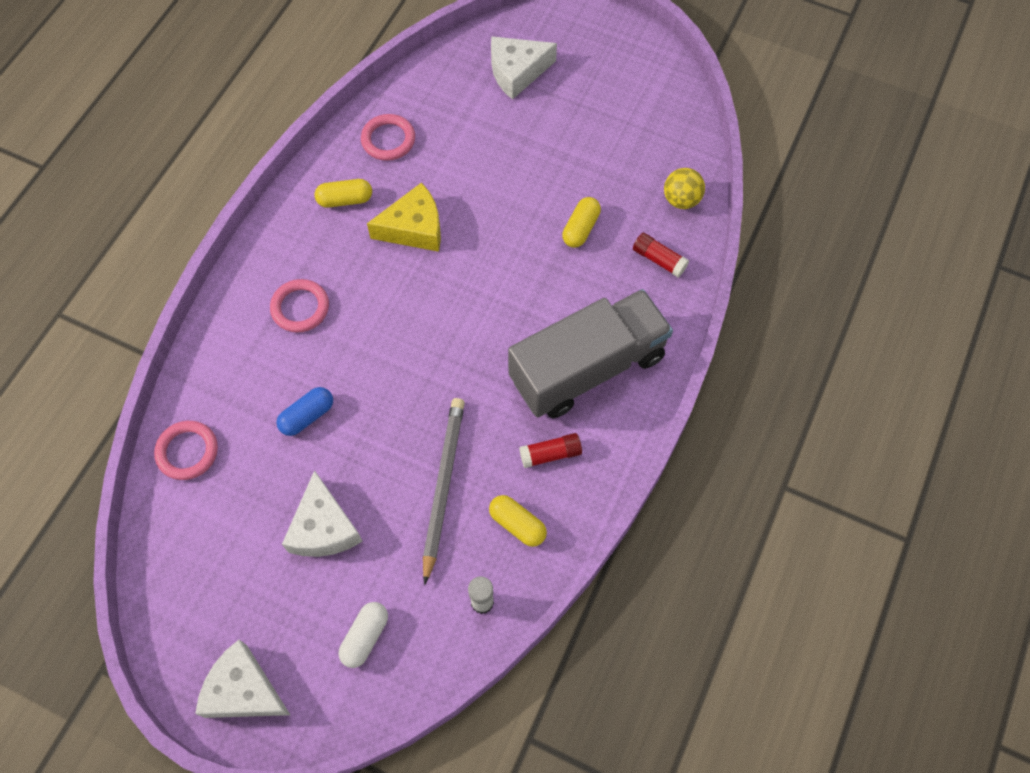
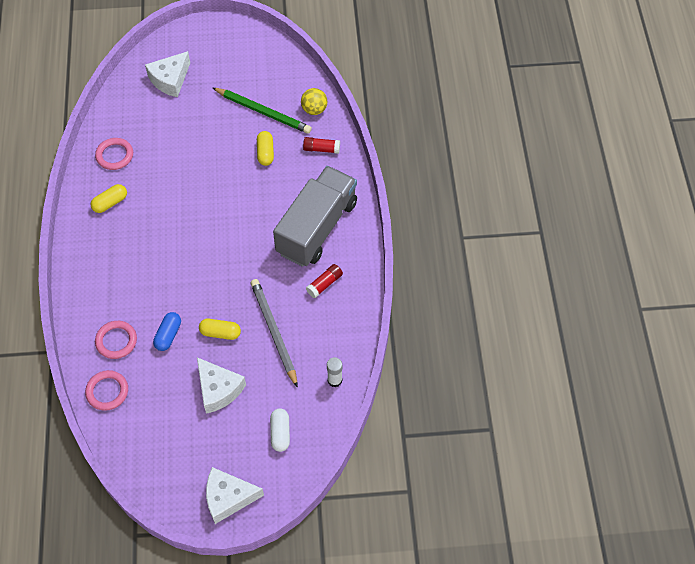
camera: 30 degrees left, 5 degrees down
pink ring [270,279,329,333] -> pink ring moved to [95,321,137,359]
yellow cheese [367,182,441,252] -> none
yellow capsule [489,495,547,547] -> yellow capsule moved to [199,319,241,340]
none -> green pencil [213,88,312,134]

